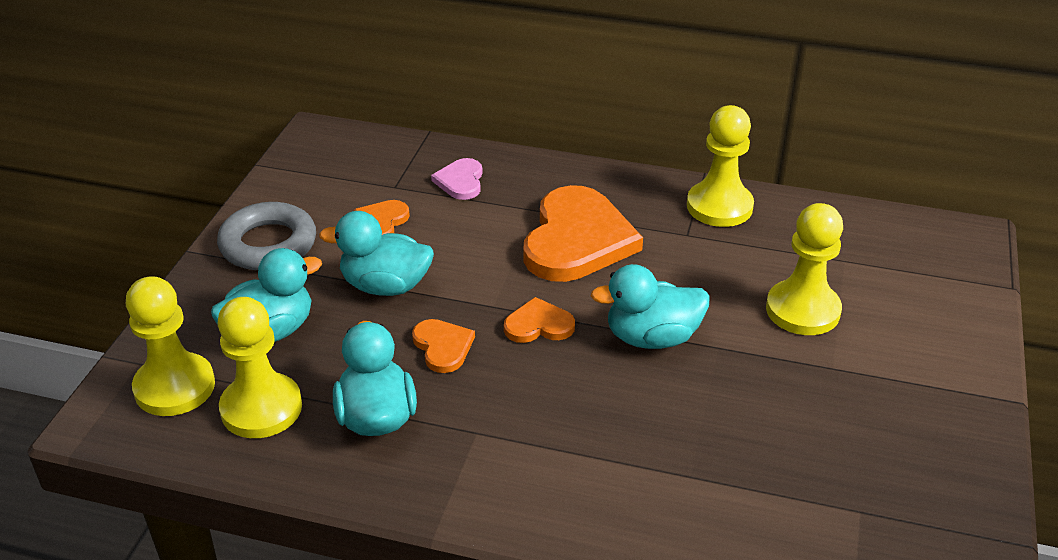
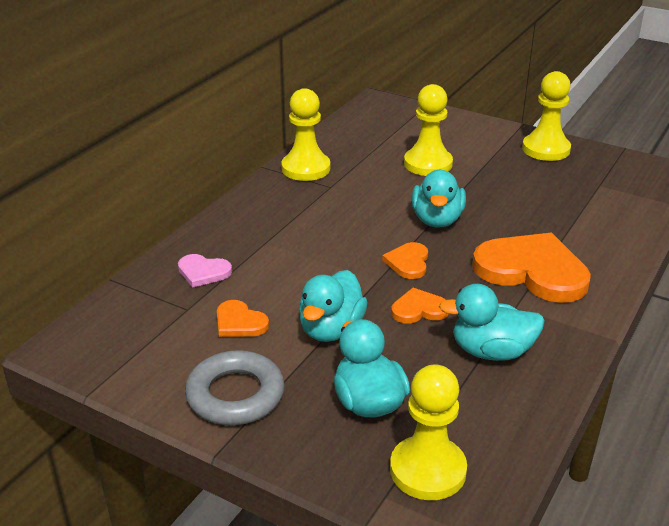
camera: 75 degrees left, 5 degrees down
yellow pawn [218,297,302,438] -> yellow pawn moved to [522,71,571,161]
orange heart [523,185,643,282] -> orange heart moved to [472,232,591,303]

